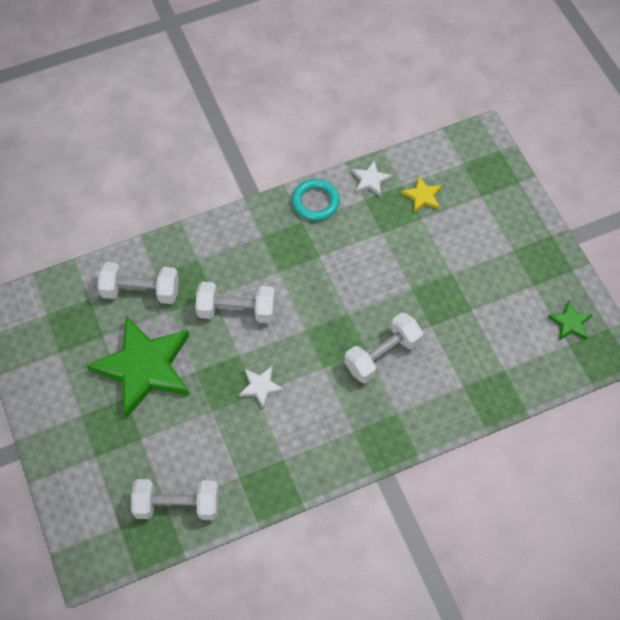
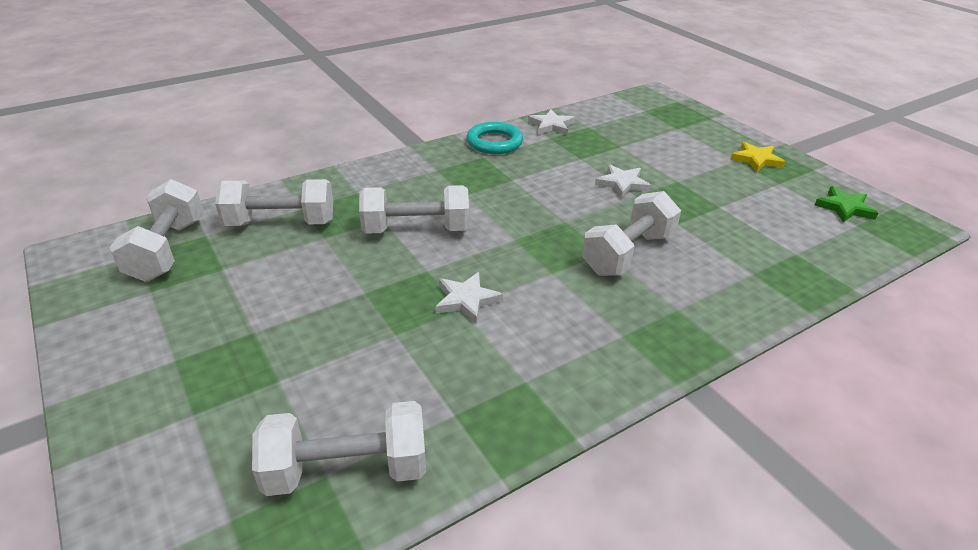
camera: 10 degrees left, 25 degrees down
green star [86,315,190,418] -> none
yellow star [401,176,442,213] -> yellow star moved to [730,142,785,172]
none -> white dumbbell [110,179,204,282]
none -> white star [595,164,651,198]

